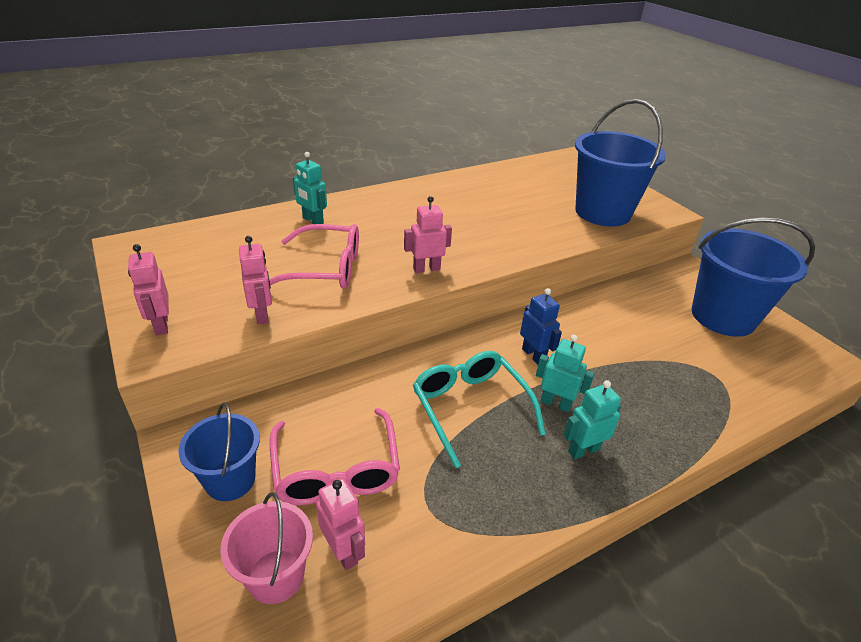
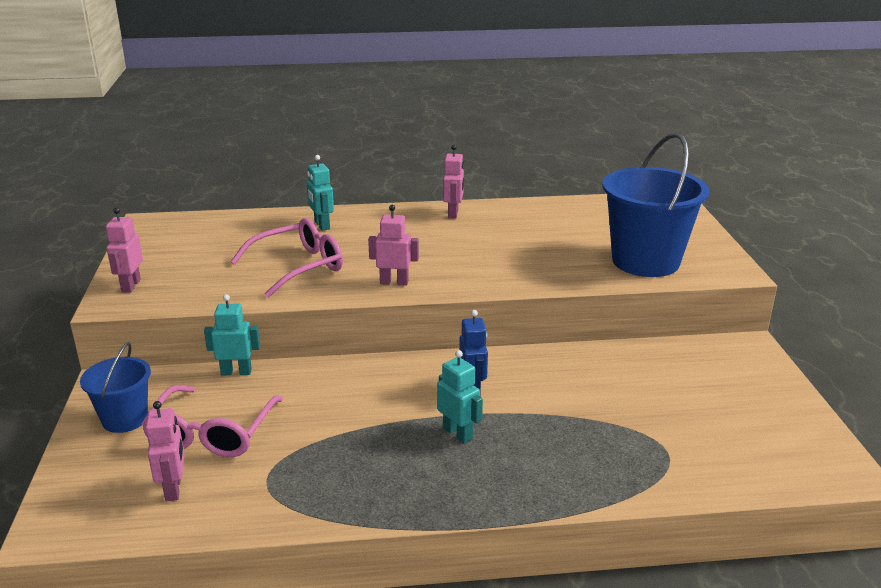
camera: 25 degrees right, 10 degrees down
pink bucket [220,492,313,604] -> none
pink robot [239,236,272,324] -> pink robot moved to [443,145,464,219]
pink glasses [269,224,359,289] -> pink glasses turned 60 degrees counterclockwise [230,218,343,298]
turquoise glasses [413,351,546,468] -> none
turquoise robot [563,380,621,459] -> turquoise robot moved to [204,294,260,375]
blue bucket [692,218,815,337] -> none

